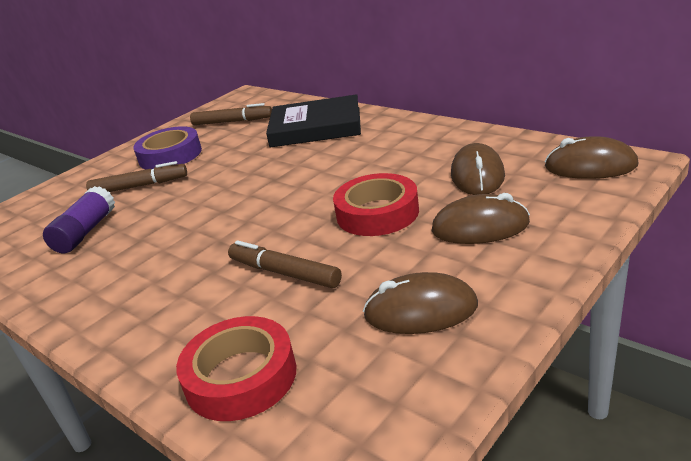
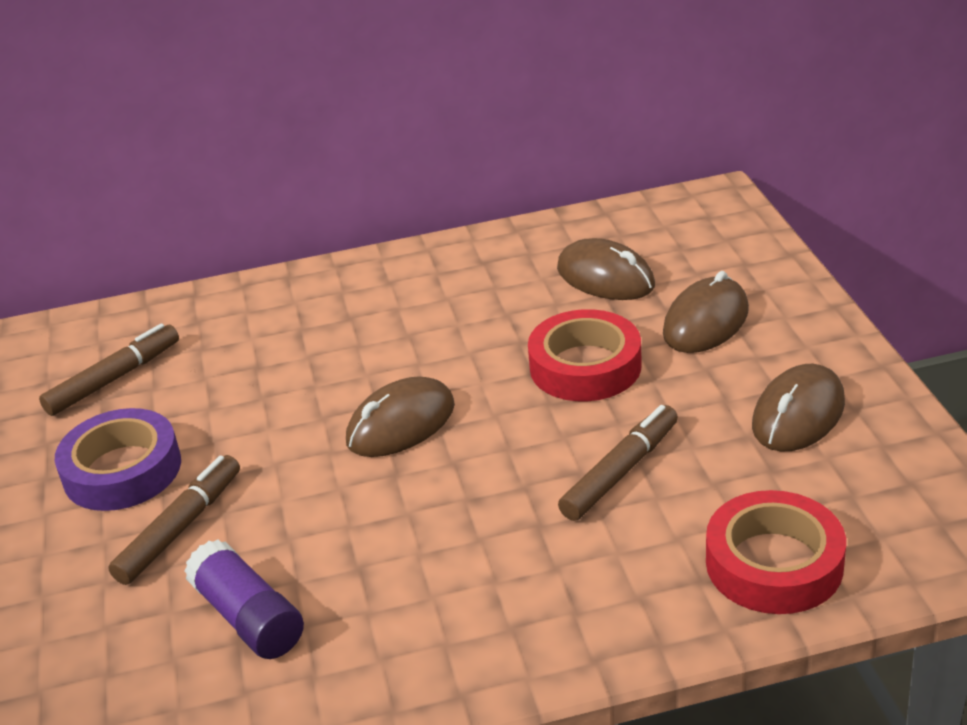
camera: 55 degrees left, 5 degrees up
brown marker [228,240,342,288] -> brown marker turned 150 degrees clockwise [558,405,678,521]
black book [266,94,361,147] -> none
brown mouse [545,136,639,179] -> brown mouse moved to [346,376,455,457]

